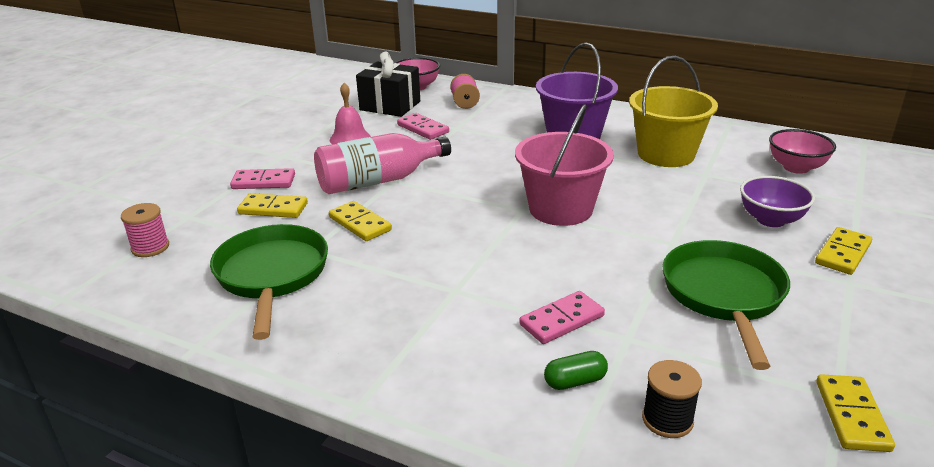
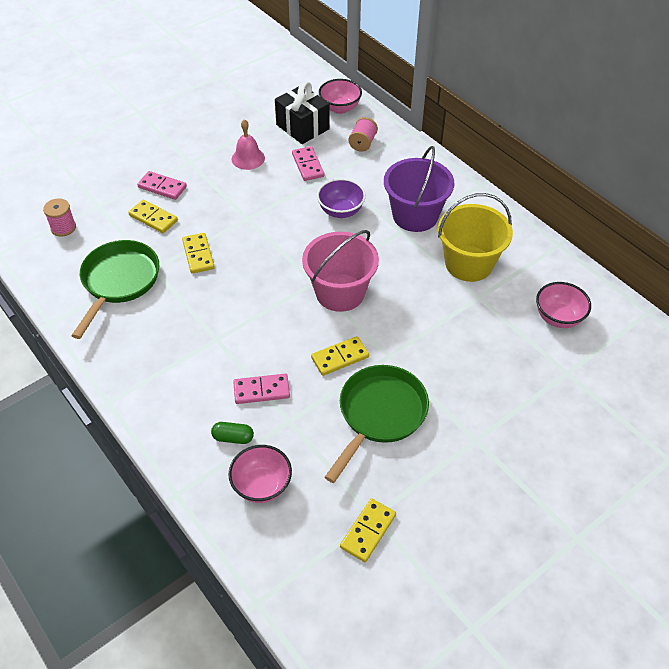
camera: 25 degrees right, 20 degrees up
pink bottle [314,133,451,194] -> none
black spool [642,360,702,438] -> pink bowl [228,445,292,503]
purple bowl [740,176,815,227] -> purple bowl moved to [317,178,366,218]
yellow domino [815,227,872,275] -> yellow domino moved to [311,336,369,376]

